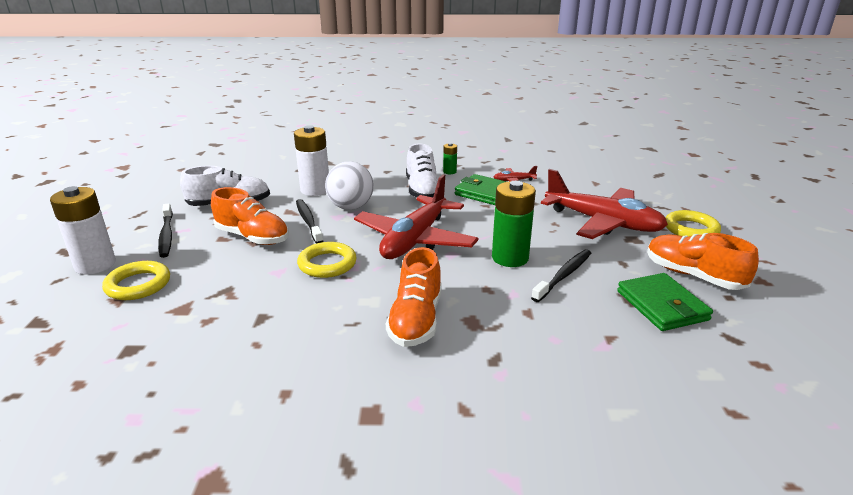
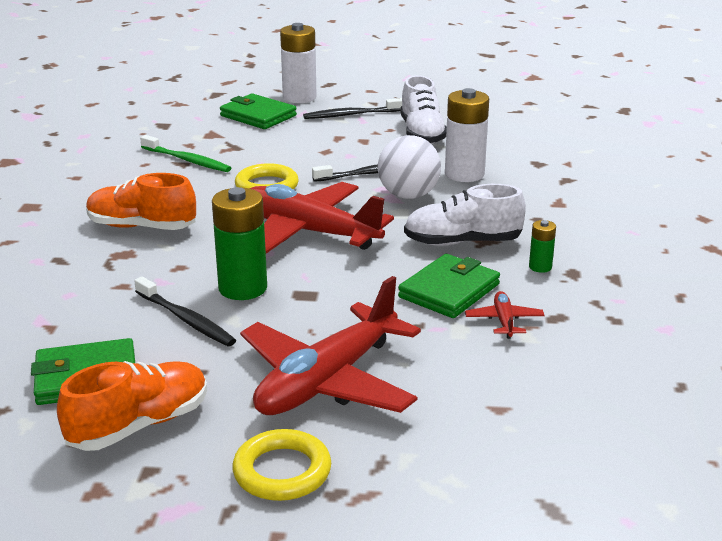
camera: 95 degrees right, 0 degrees up
yellow ring [102,261,170,300] -> green wallet [220,94,297,129]
orange shoe [211,187,289,245] -> none
none -> green toothbrush [140,135,231,172]

